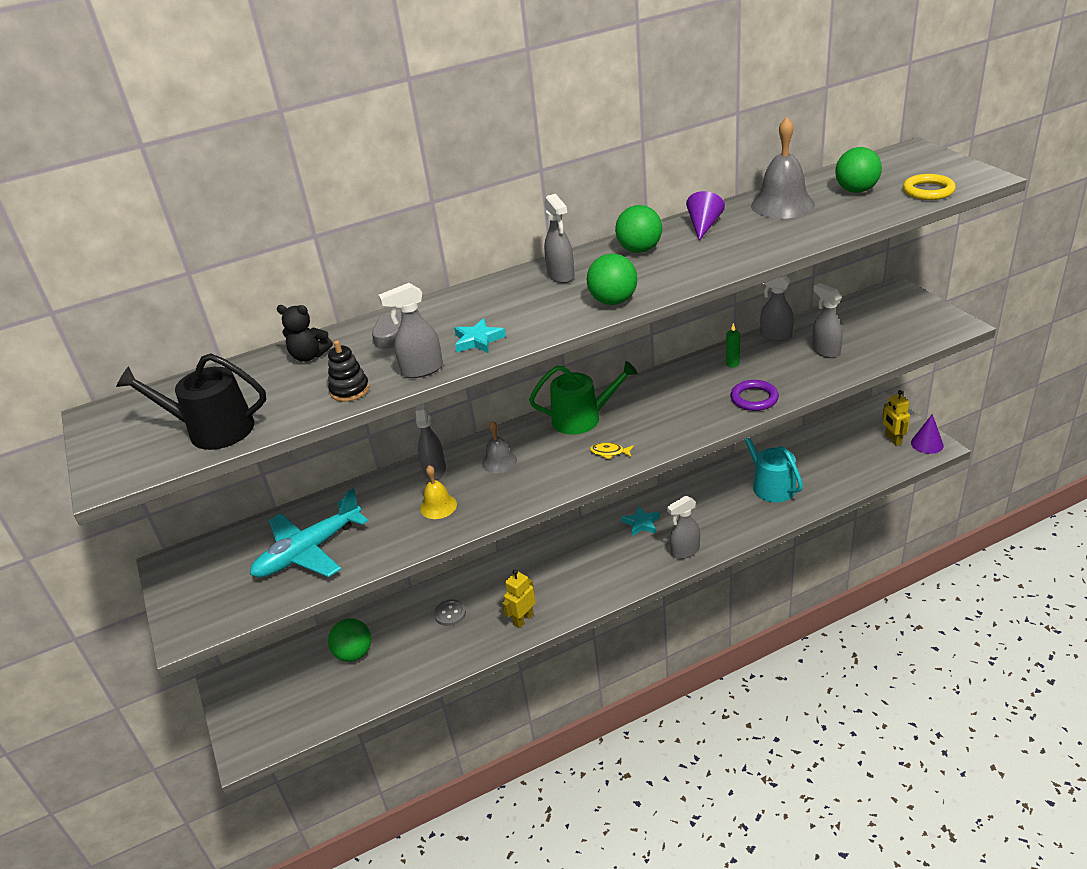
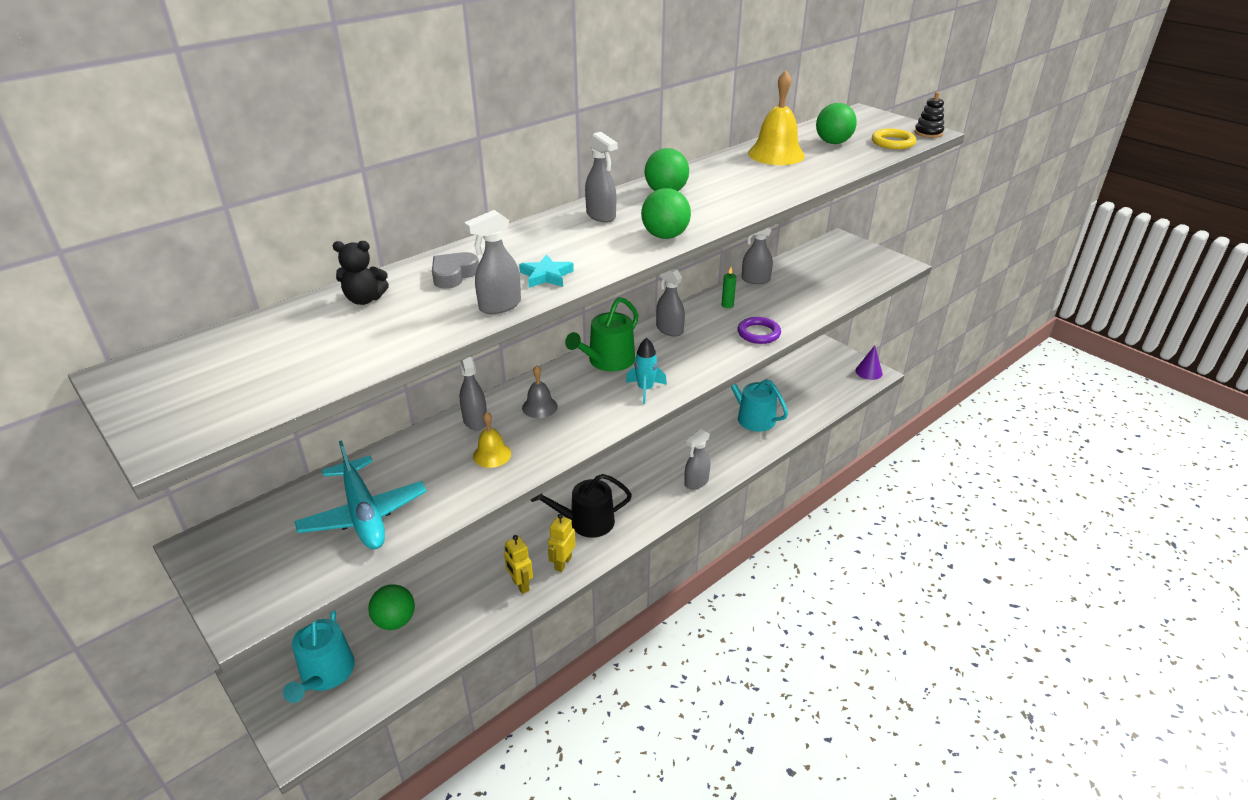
camera: 20 degrees left, 0 degrees up
black watering can [116,353,266,450] -> black watering can moved to [531,474,632,538]
turquoise plane [250,488,368,577] -> turquoise plane turned 60 degrees counterclockwise [294,440,427,549]
black stacking toy [328,340,369,402] -> black stacking toy moved to [914,92,944,138]
grey button [434,599,466,626] -> none
green watering can [529,361,638,435] -> green watering can turned 150 degrees clockwise [565,297,639,371]
yellow fish [590,443,634,459] -> turquoise rocket [626,338,667,404]
turquoise star [621,506,660,536] -> none
purple cone [686,191,725,241] -> none
grey bell [751,117,815,219] -> yellow bell [748,70,805,165]
grey spray bottle [812,283,843,358] -> grey spray bottle moved to [656,269,685,336]
yellow robot [882,390,910,446] -> yellow robot moved to [504,535,533,594]
none -> turquoise watering can [283,610,355,703]

